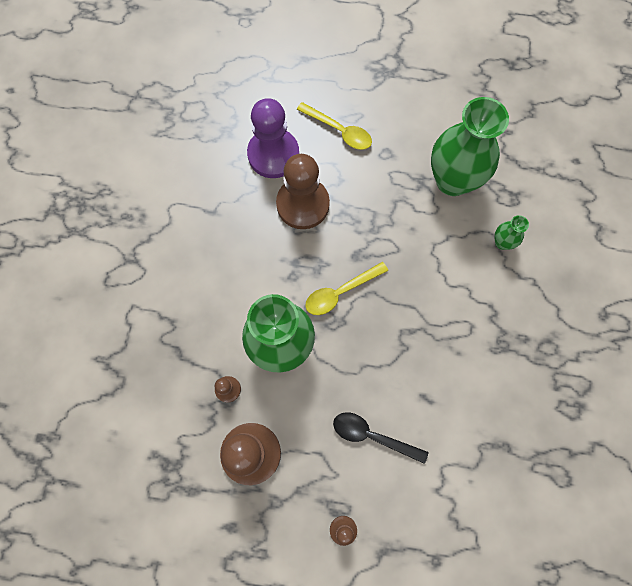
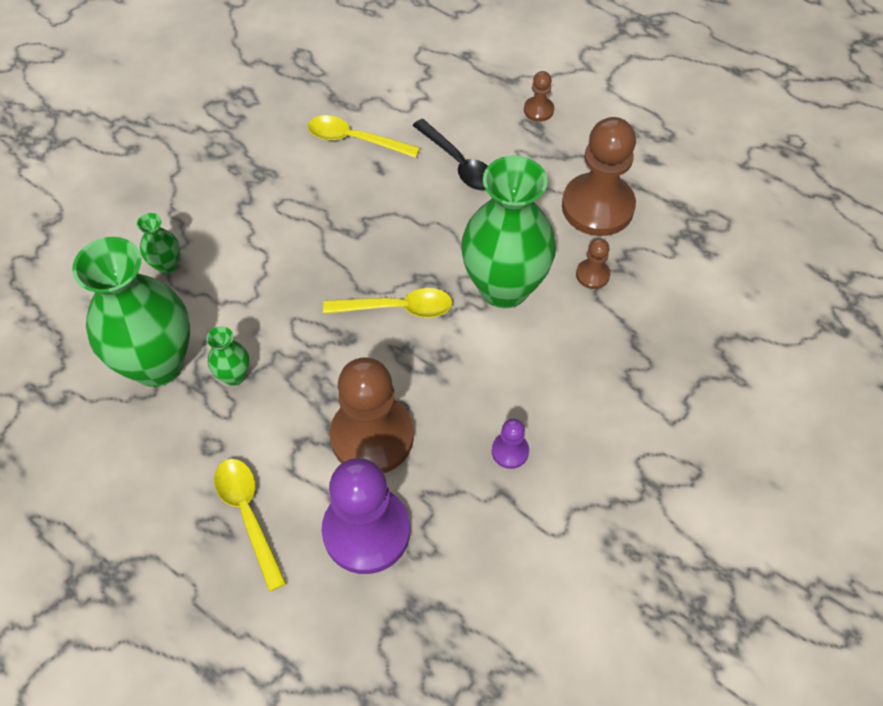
camera: 150 degrees left, 15 degrees down
none -> green vase [207,326,250,386]
none -> yellow spoon [308,115,420,158]
none -> purple pawn [492,418,529,469]

